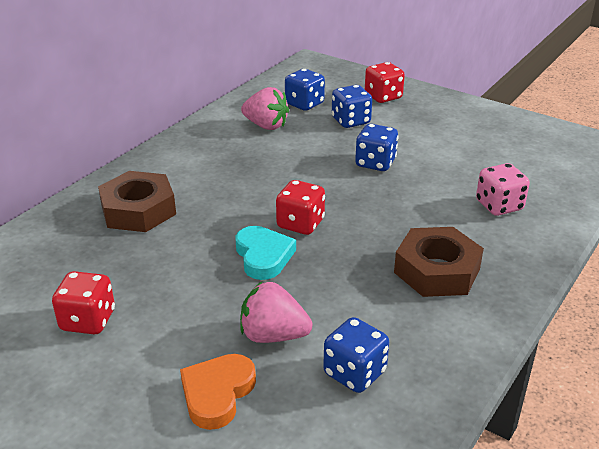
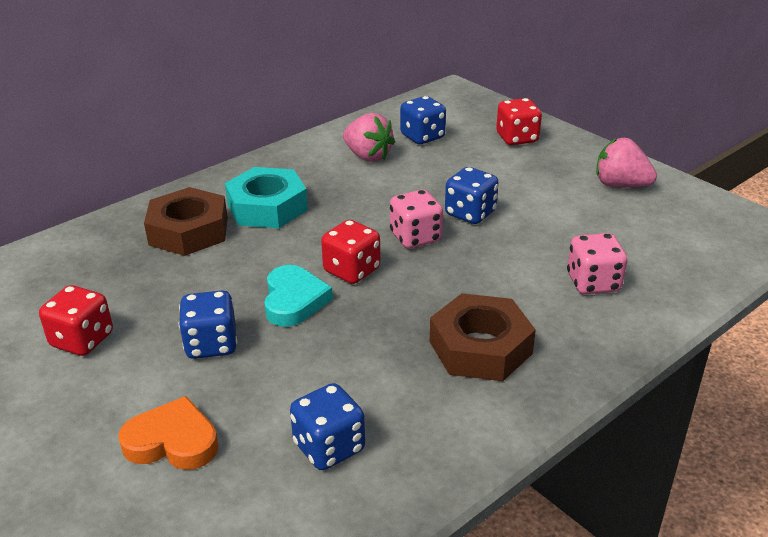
camera: 15 degrees right, 0 degrees up
orange heart [180,354,256,430] -> orange heart turned 60 degrees clockwise [118,396,218,470]
pink strawberry [240,282,313,343] -> pink strawberry moved to [596,138,657,187]
blue dice [332,85,372,128] -> blue dice moved to [179,291,237,359]
none -> turquoise nut [225,167,308,228]
none -> pink dice [390,190,443,248]

